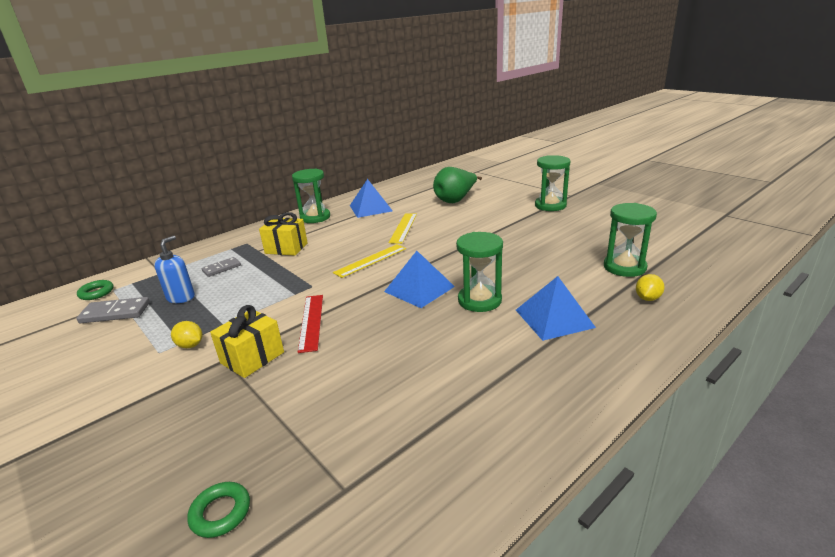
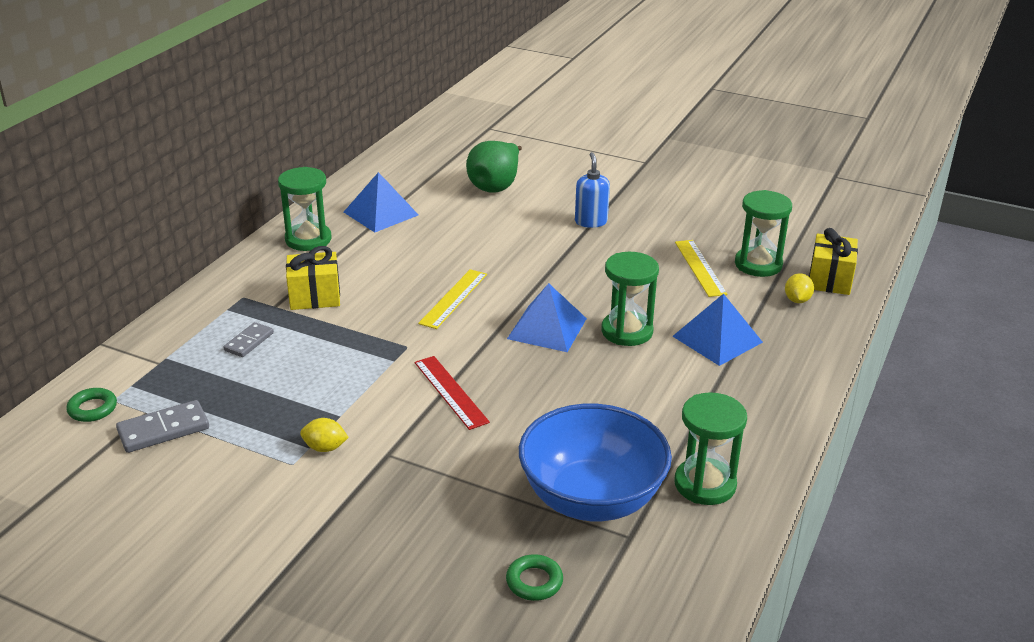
camera: 25 degrees left, 5 degrees up
blue soap dispenser [154,236,195,303] -> blue soap dispenser moved to [575,152,610,228]
yellow gift [210,305,284,378] -> yellow gift moved to [809,228,858,295]
yellow ruler [389,213,417,244] -> yellow ruler moved to [675,240,728,297]
green hourglass [535,155,570,211] -> green hourglass moved to [675,392,747,505]
none -> blue bowl [519,404,672,521]

